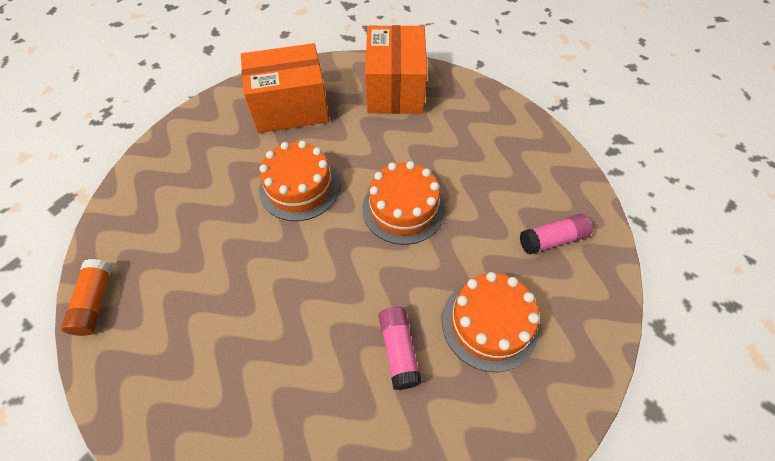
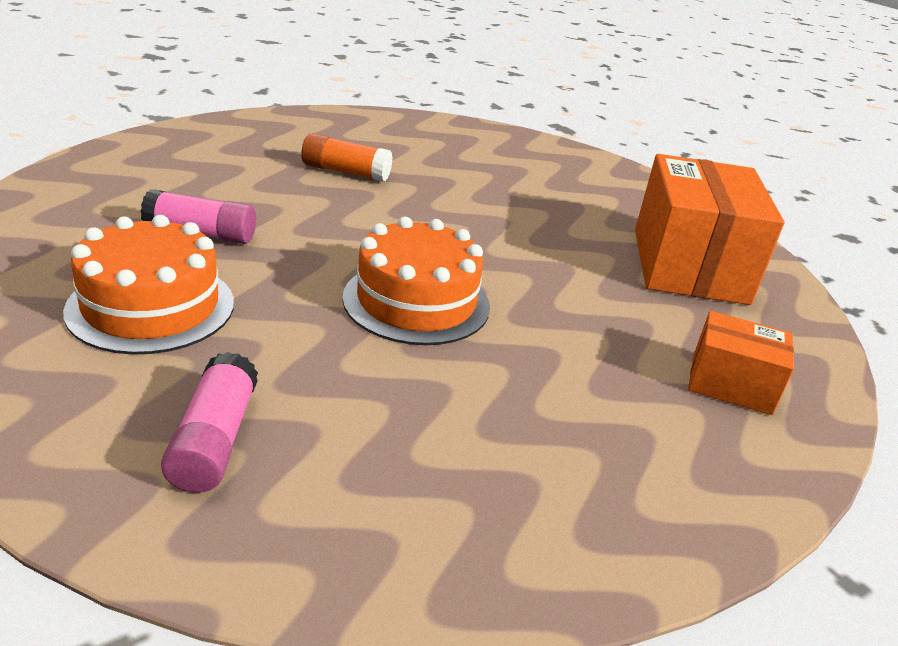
camera: 105 degrees right, 25 degrees down
orange glue stick [61,259,112,336] -> orange glue stick moved to [301,133,393,182]
orange cake [259,141,340,221] -> none
orange box [365,25,427,114] -> orange box [688,311,794,415], size x0.52

